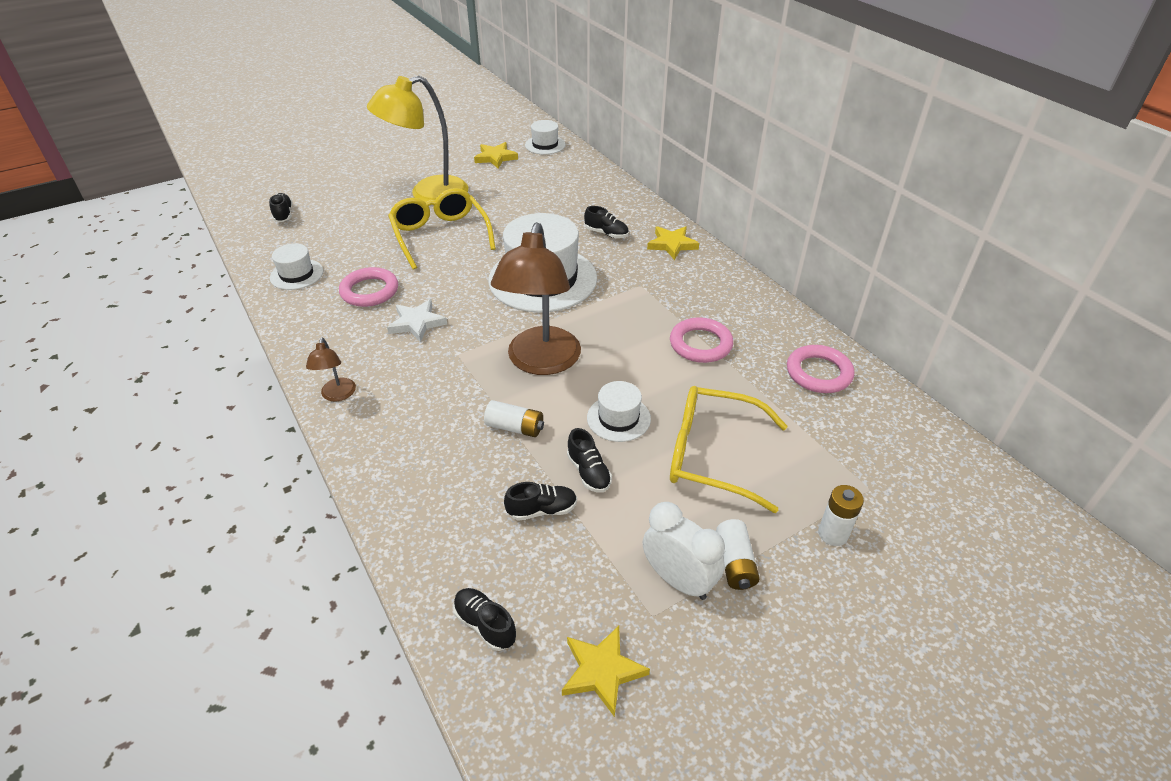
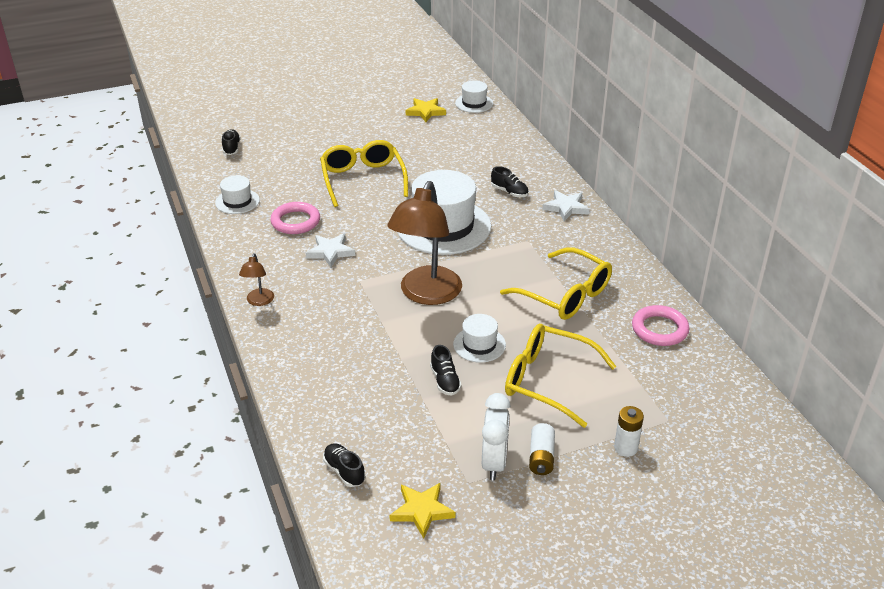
camera: 10 degrees right, 5 degrees down
yellow lamp [367,76,468,202] -> none
white battery [484,400,544,437] -> none
black shoe [504,482,577,521] -> none
white clock [643,502,725,600] -> white clock turned 45 degrees clockwise [482,393,511,480]
yellow star [647,226,699,260] -> white star [542,190,589,221]
pink ring [670,317,733,363] -> yellow glasses [500,247,612,320]

